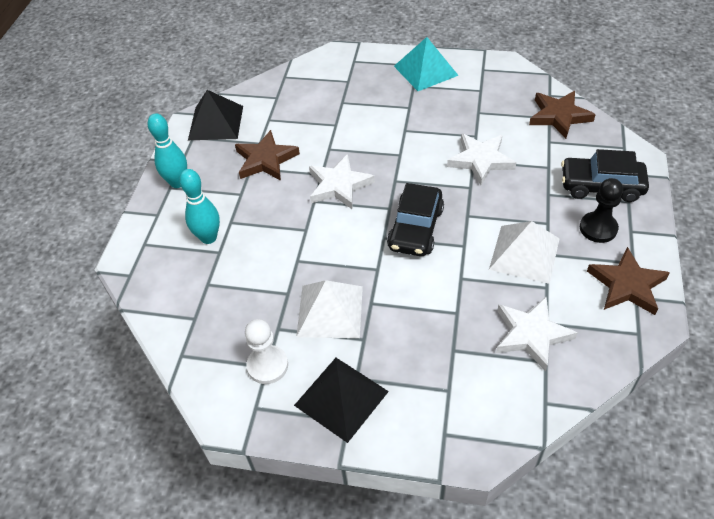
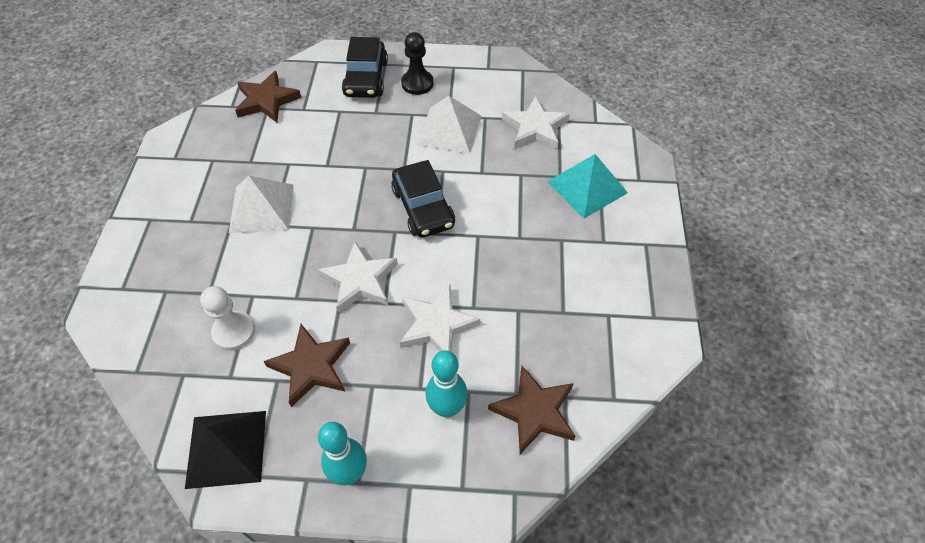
camera: 100 degrees left, 5 degrees up
white pawn [245,319,288,384] -> white pawn moved to [200,286,255,351]
black pyramid [294,358,389,443] -> none
white pyramid [296,280,363,338] -> white pyramid moved to [229,176,293,233]
black car [387,183,444,256] -> black car turned 60 degrees clockwise [391,160,455,238]
turquoise pyramid [394,37,459,91] -> turquoise pyramid moved to [547,154,628,218]
white star [447,133,516,185] -> white star moved to [400,284,480,352]
brown star [587,247,670,315] -> brown star moved to [488,366,576,454]

